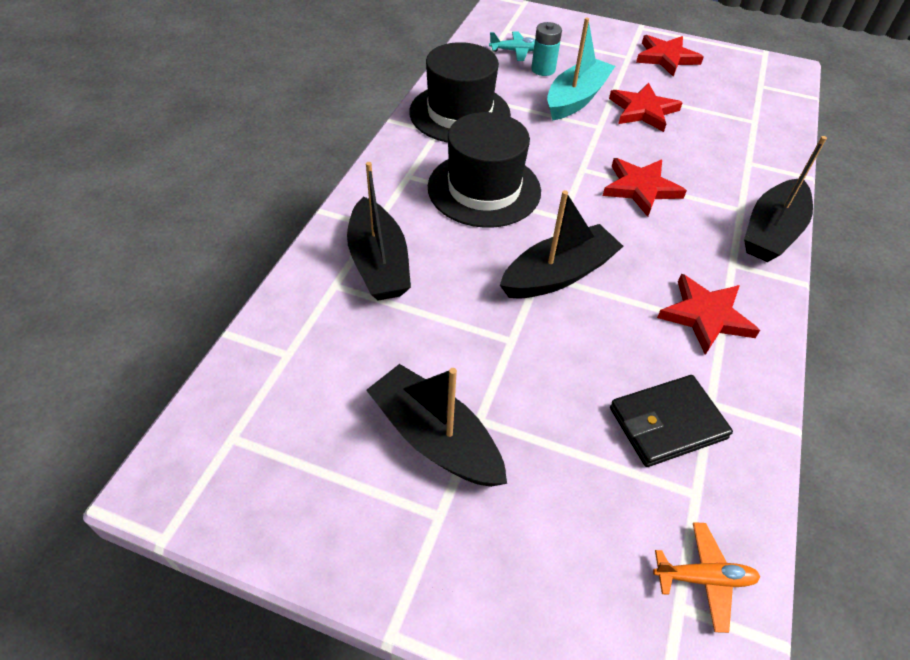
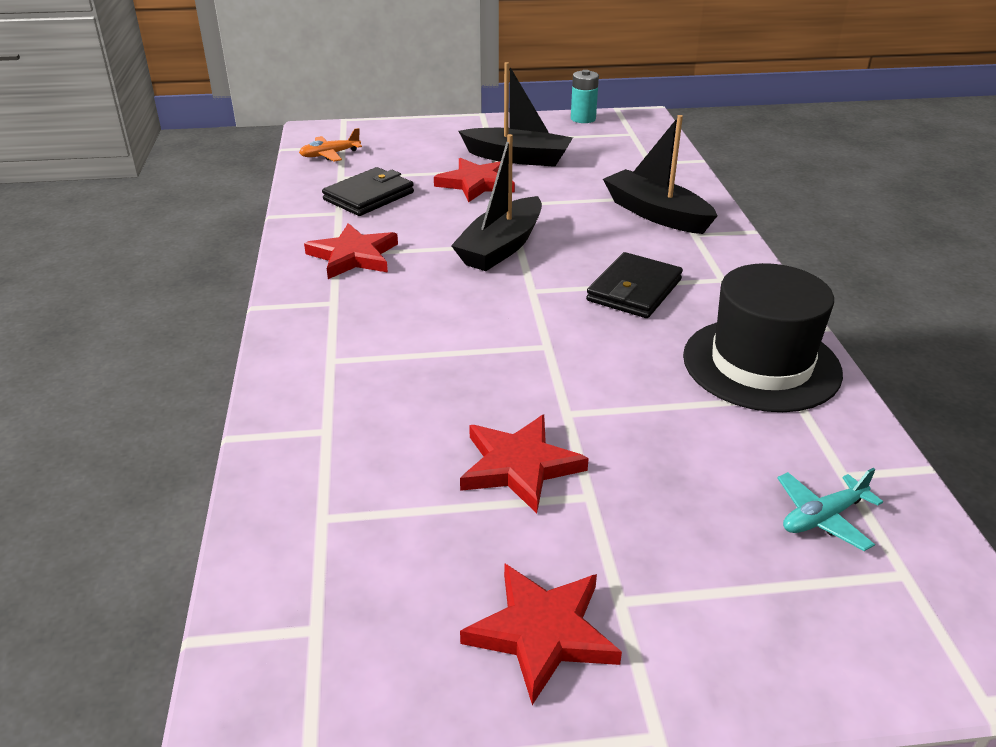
camera: 155 degrees right, 15 degrees down
black hat [428,112,541,228] -> black wallet [586,252,683,318]
turquoise battery [531,22,562,76] -> turquoise battery moved to [571,70,599,123]
turquoise boat [547,18,615,121] -> none
red star [603,158,687,217] -> red star moved to [434,158,515,202]
black boat [744,136,827,262] -> none

